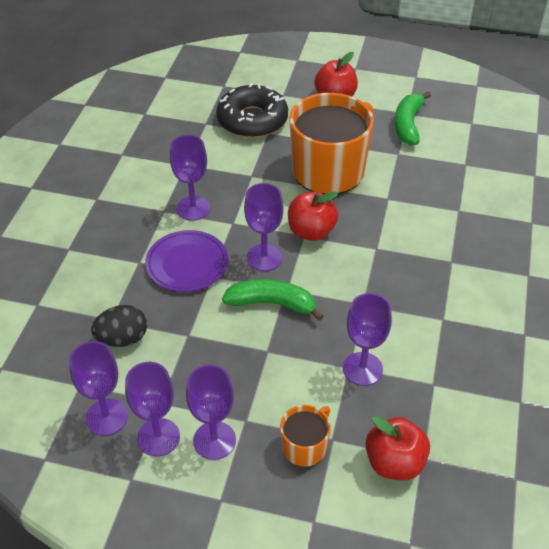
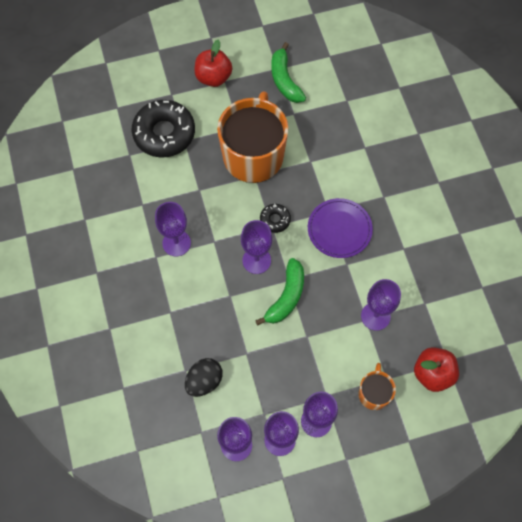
camera: 30 degrees left, 20 degrees up
purple plate [145,230,228,292] -> purple plate moved to [308,198,373,258]
green banana [222,279,324,321] -> green banana turned 135 degrees clockwise [255,258,304,326]
red apple [288,191,338,241] -> black donut [260,204,291,233]

